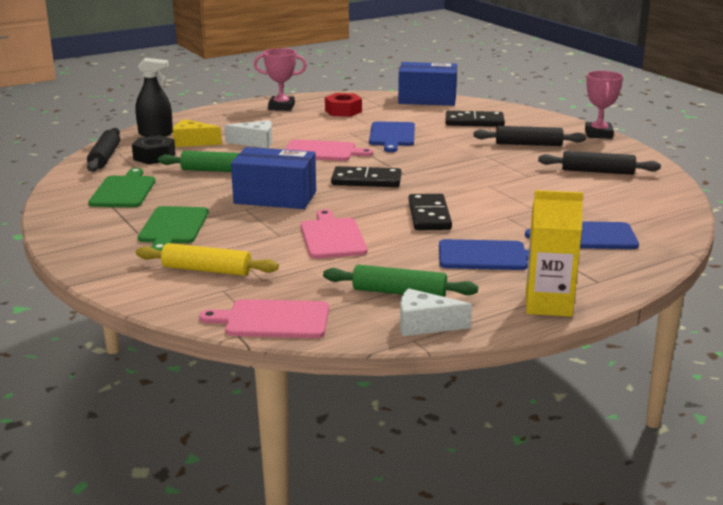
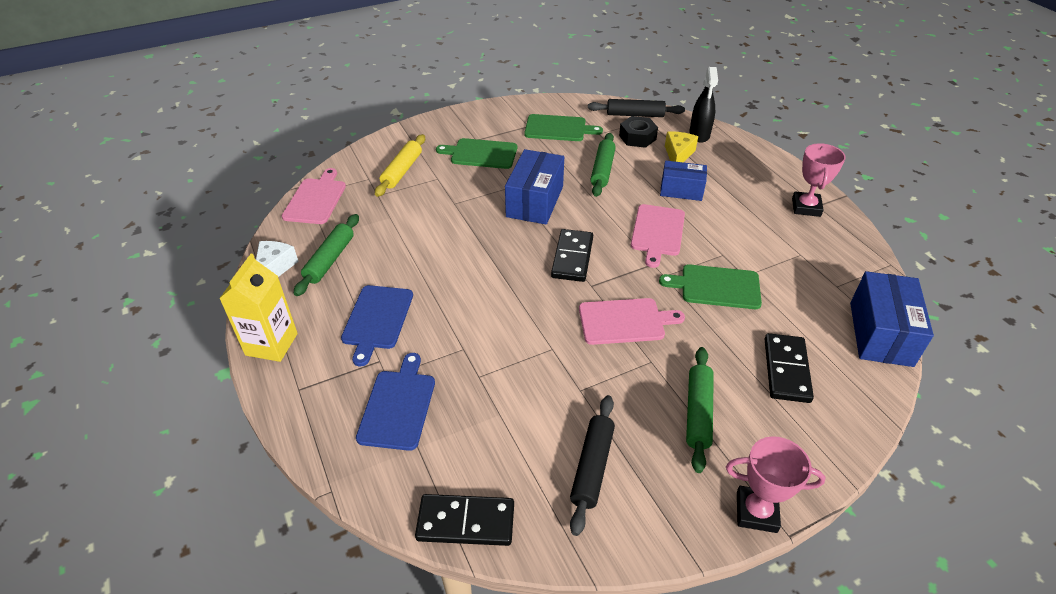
camera: 95 degrees right, 20 degrees up
white cheese [224,120,272,148] -> blue box [660,161,707,201]
pink cutting board [301,209,367,258] -> pink cutting board moved to [579,298,685,345]
red nut [325,93,362,117] -> none
blue cutting board [369,121,415,152] -> green cutting board [659,264,762,309]
black domino [408,194,452,230] -> black domino moved to [415,494,514,546]
black rolling pin [473,126,586,146] -> green rolling pin [686,347,714,473]

